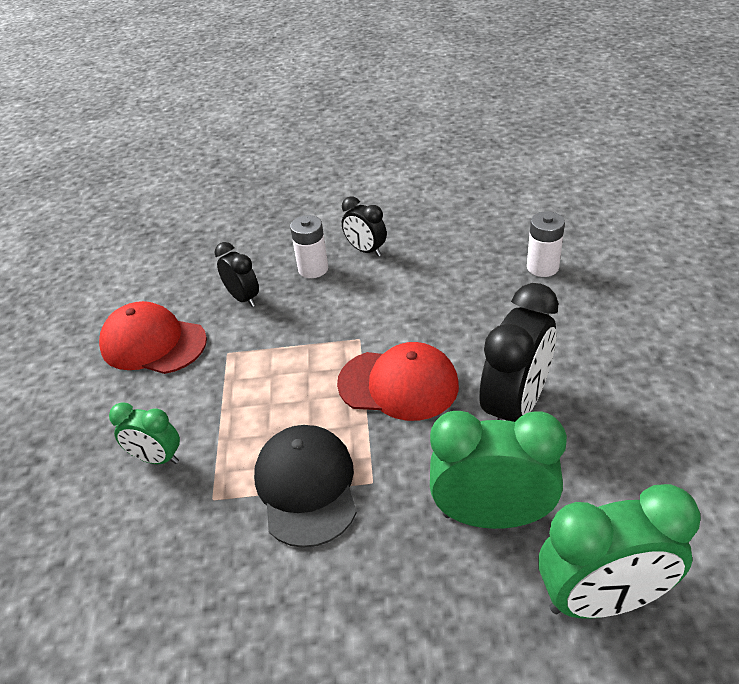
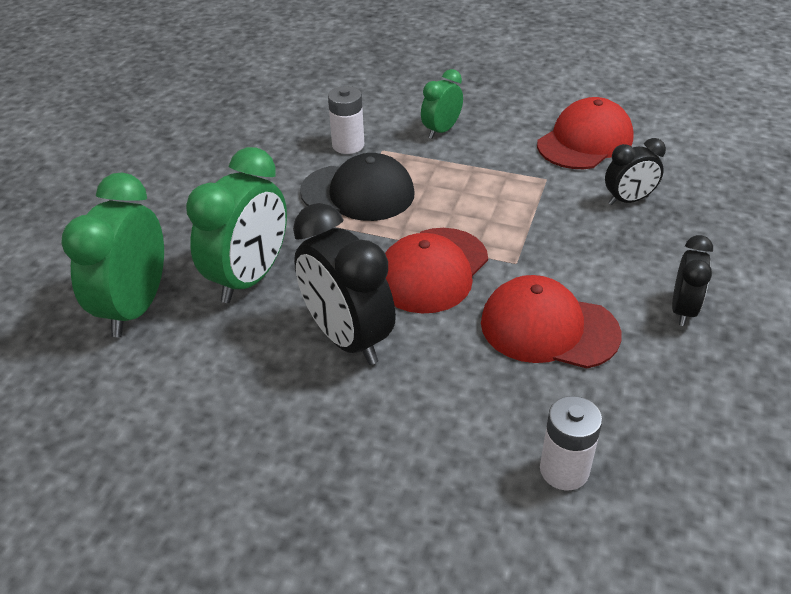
camera: 110 degrees right, 0 degrees up
white battery [290,215,328,278] -> white battery moved to [328,86,364,154]
black clock [342,196,387,257] -> black clock turned 135 degrees clockwise [672,235,713,326]
none -> red cap [481,275,621,368]

